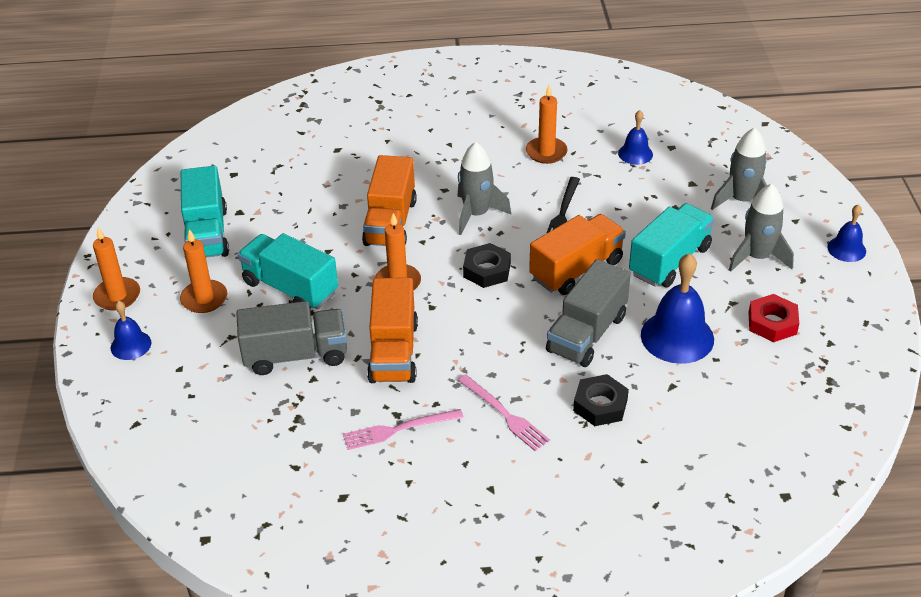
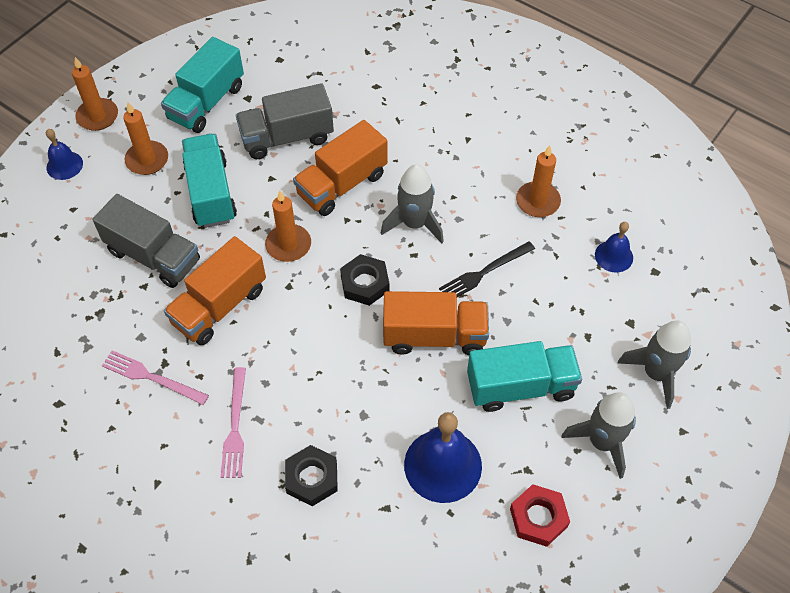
camera: 40 degrees right, 15 degrees up
grey truck [546,259,631,367] -> grey truck moved to [236,83,334,159]
blue bell [827,204,866,262] -> none

